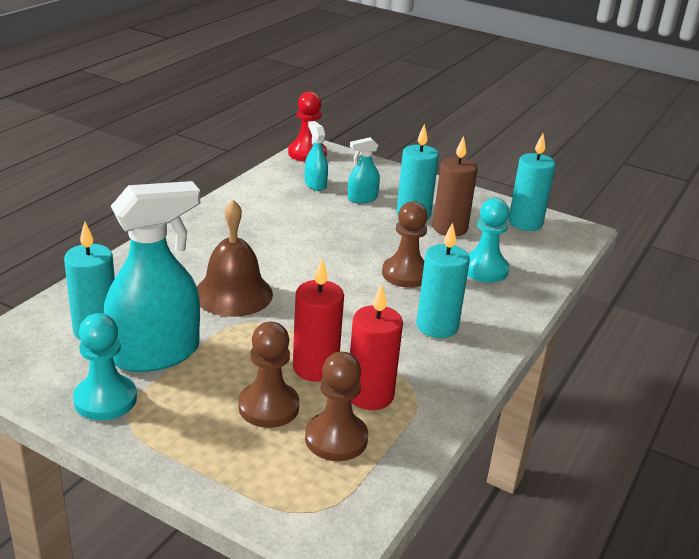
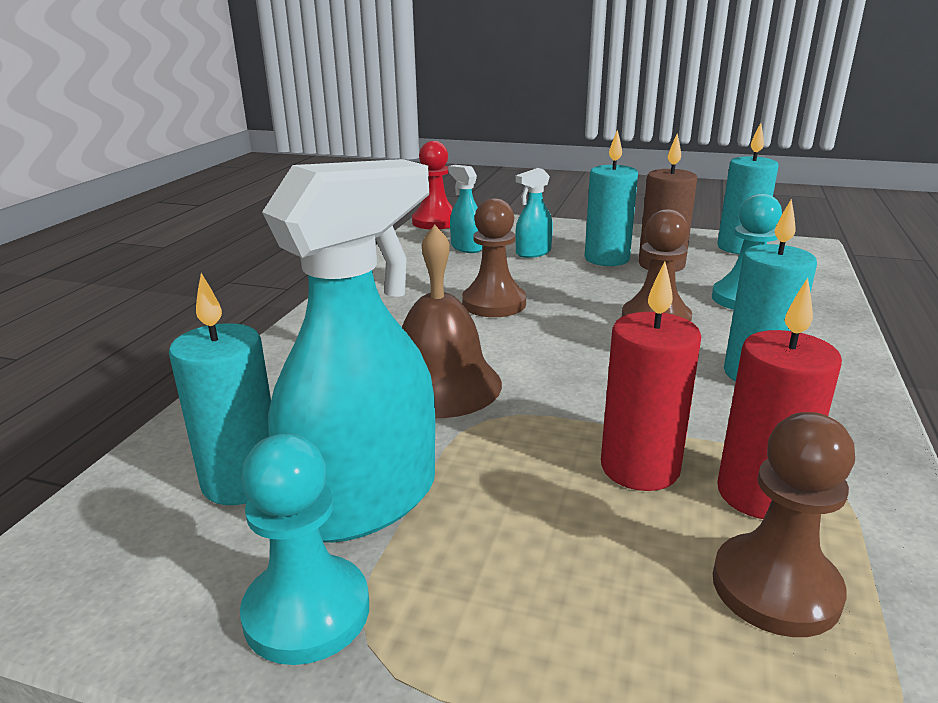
camera: 10 degrees left, 5 degrees down
brown pawn [238,322,299,428] -> brown pawn moved to [462,198,526,317]

